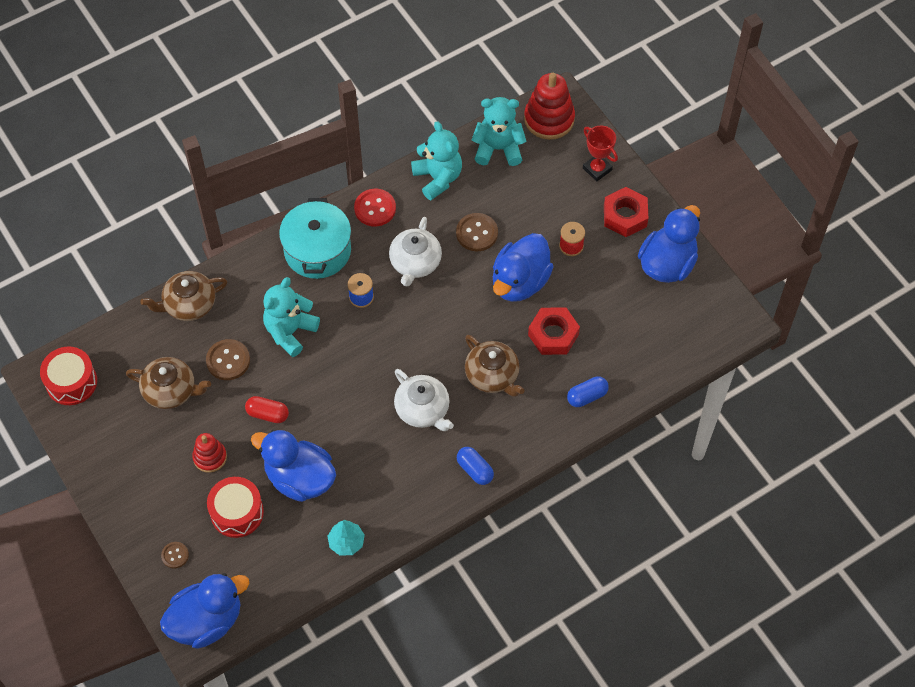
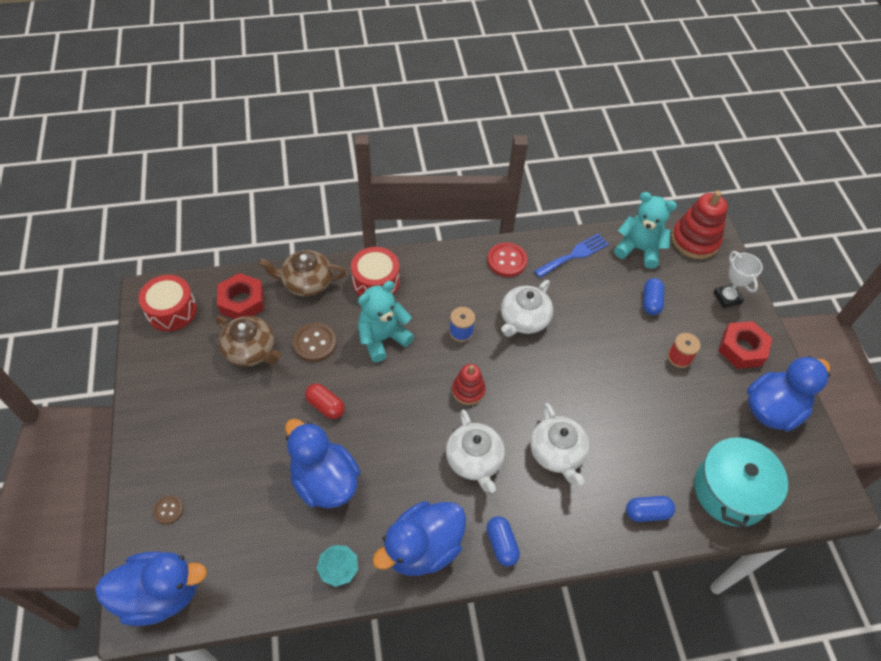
camera: 20 degrees right, 5 degrees down
red stacking toy [192,433,227,473] -> red stacking toy moved to [452,364,486,405]
red drum [207,477,264,538] -> red drum moved to [351,247,400,296]
turquoise pot [279,198,351,279] -> turquoise pot moved to [694,432,788,528]
turquoise teddy bear [411,121,462,200] -> blue fork [534,233,609,278]
brown button [456,213,498,251] -> none
brown teapot [465,335,525,397] -> white teapot [530,403,589,485]
blue duck [493,233,554,302] -> blue duck moved to [373,501,466,576]
red nut [528,308,580,355] -> red nut moved to [217,273,264,319]
red trophy [583,125,618,181] -> white trophy [713,251,763,308]
none -> blue capsule [643,278,664,315]

